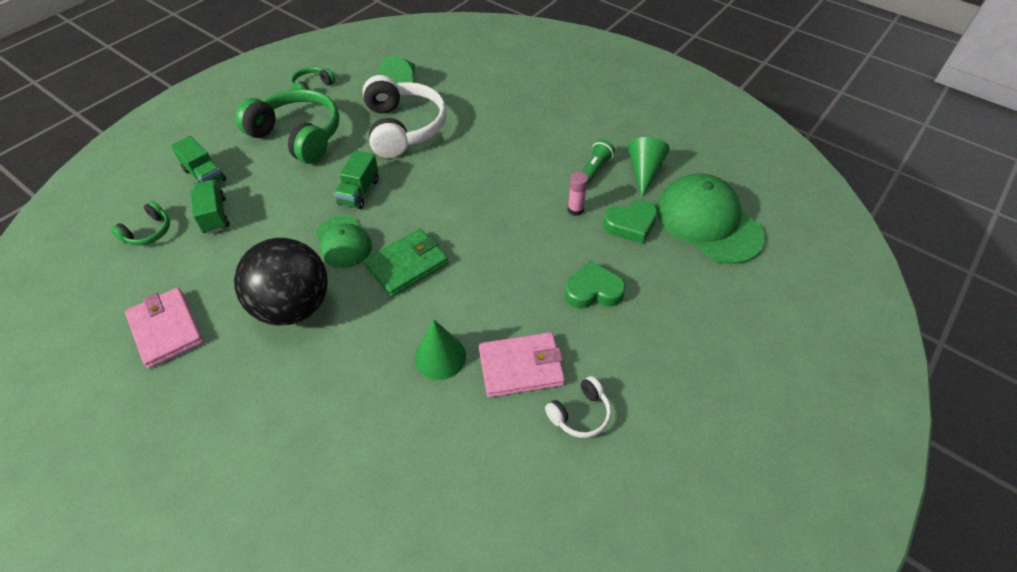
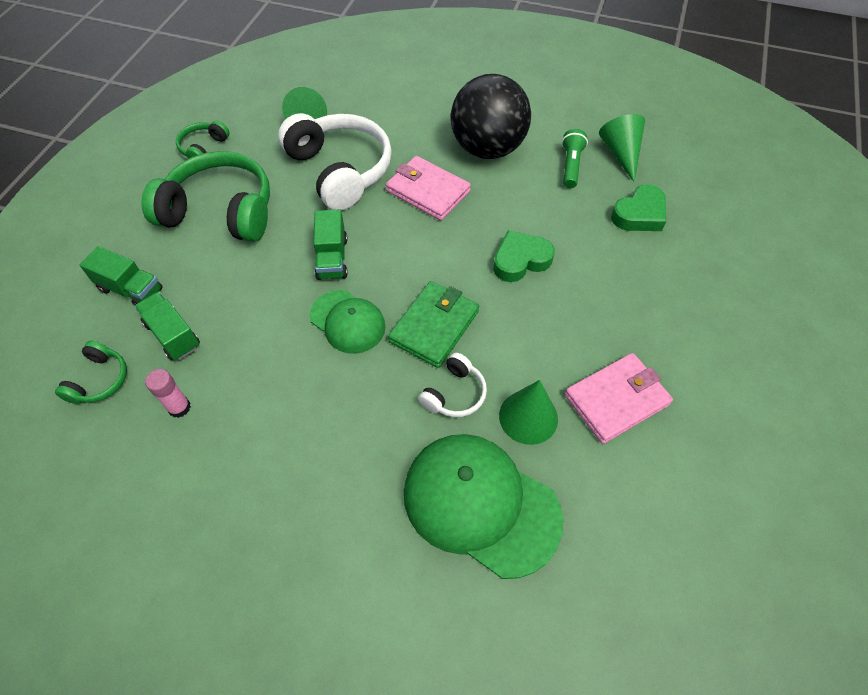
camera: 20 degrees left, 5 degrees up
pink wallet [125,287,204,369] -> pink wallet moved to [386,156,471,221]
black ball [234,238,328,326] -> black ball moved to [451,74,531,159]
white headphones [545,376,611,438] -> white headphones moved to [418,353,487,417]
green heart [565,261,626,309] -> green heart moved to [493,230,555,282]
pink glue stick [568,172,588,216] -> pink glue stick moved to [145,369,191,418]
green cap [657,174,765,264] -> green cap moved to [404,434,563,579]

